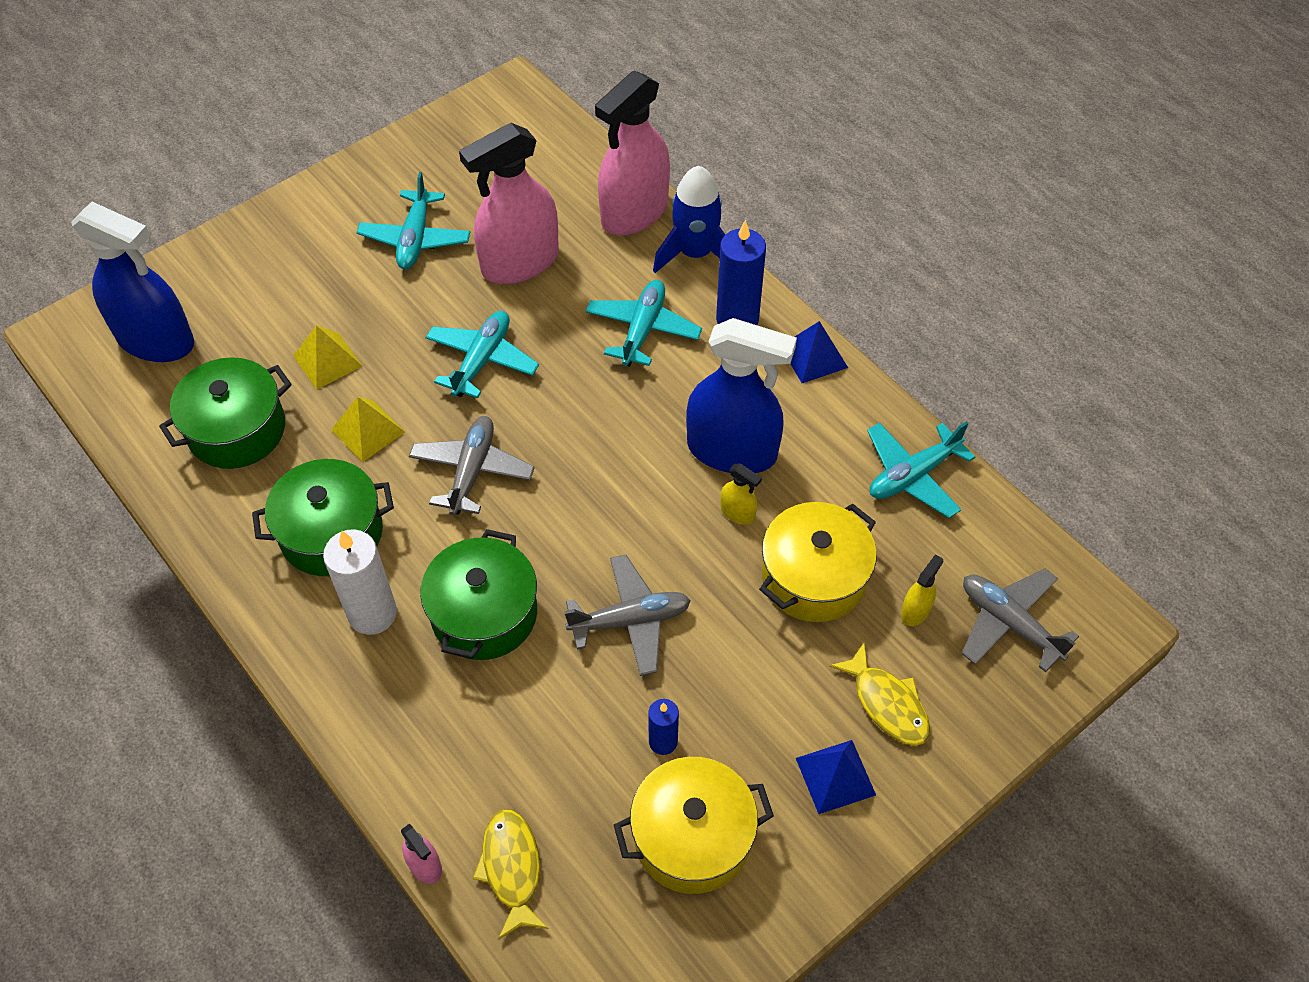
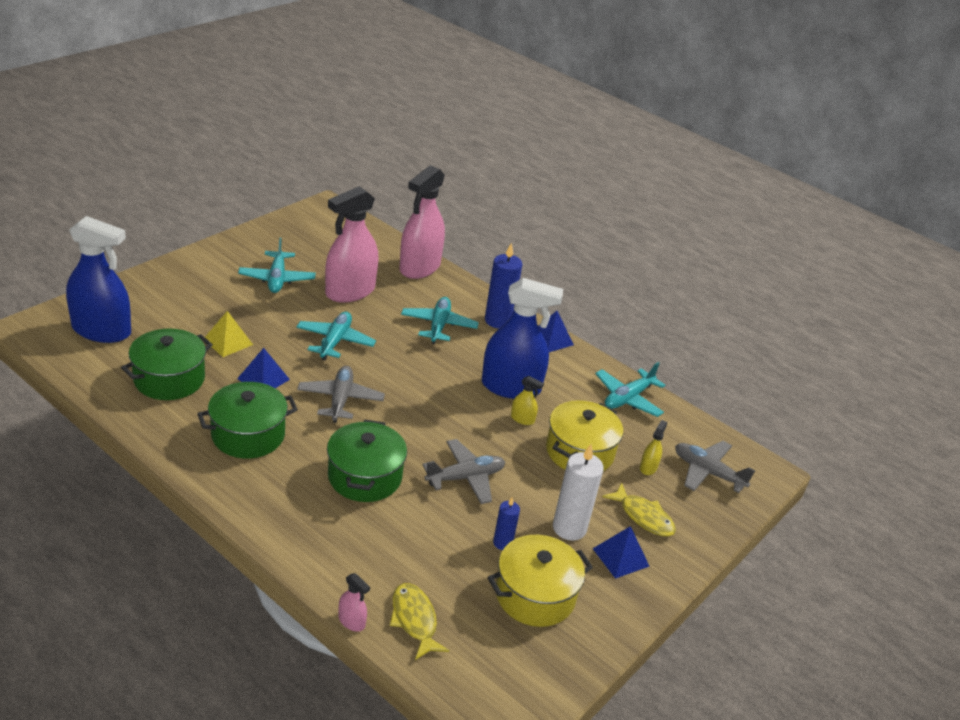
camera: 15 degrees left, 20 degrees down
white candle [323,530,397,635] -> white candle moved to [553,444,604,541]
yellow pyramid [331,397,405,462] -> blue pyramid [237,348,290,388]
blue rocket [653,166,725,273] -> none

